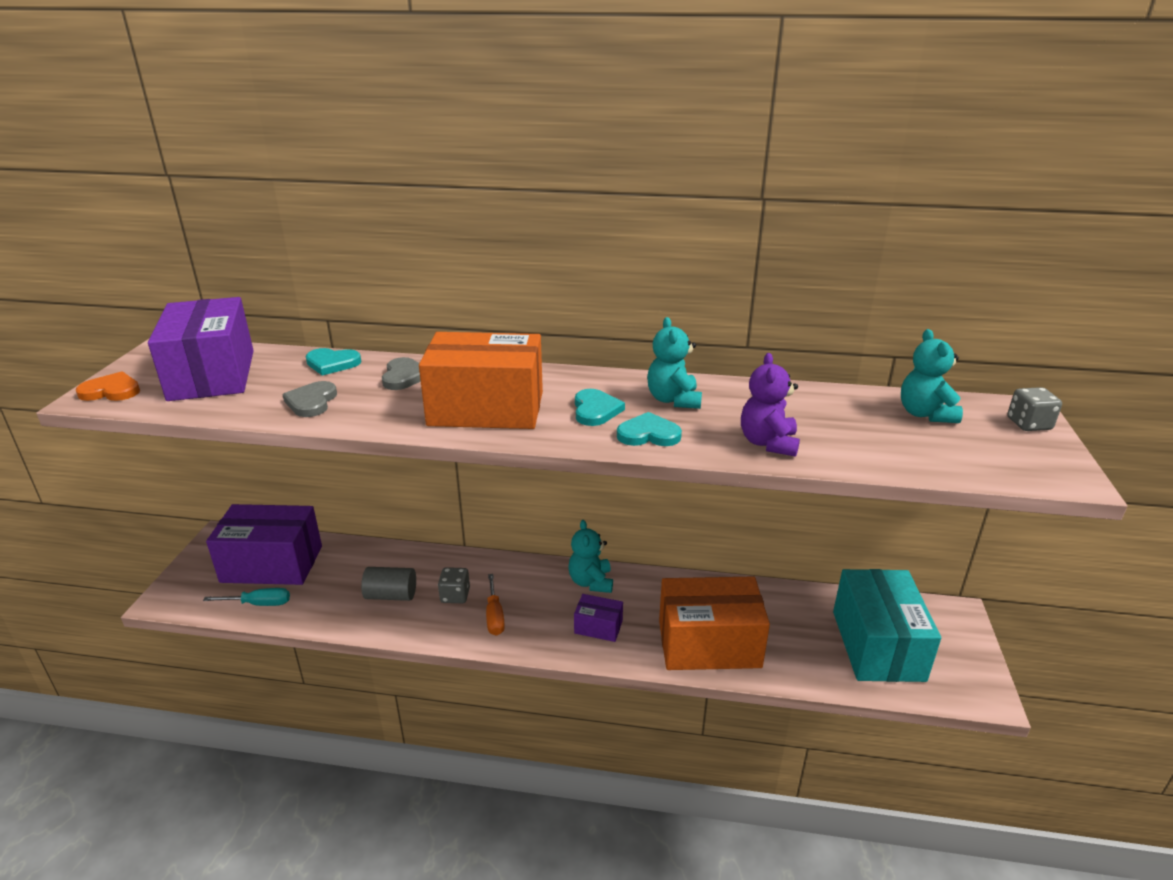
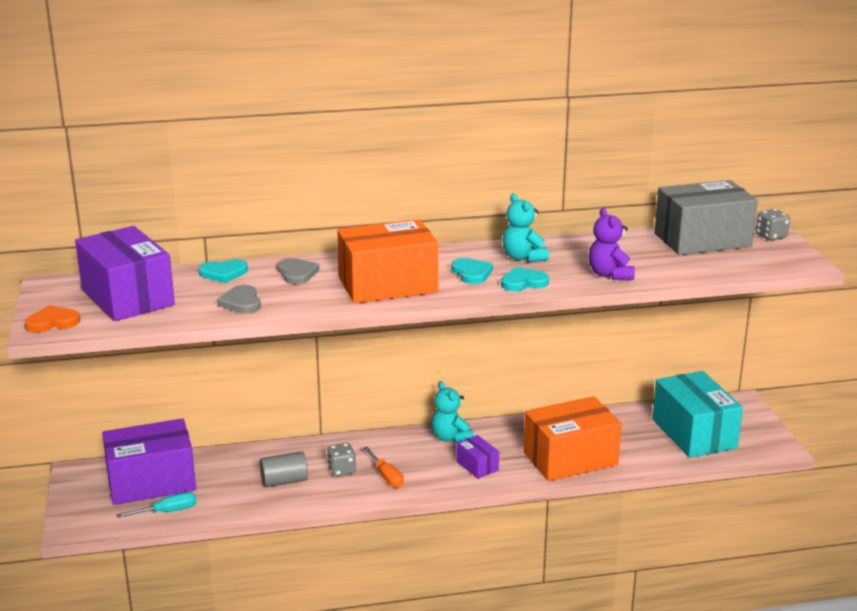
camera: 20 degrees left, 5 degrees down
purple box [574,594,623,642] -> purple box turned 60 degrees clockwise [456,435,499,479]
turquoise teddy bear [901,329,963,423] -> grey box [654,180,758,255]

